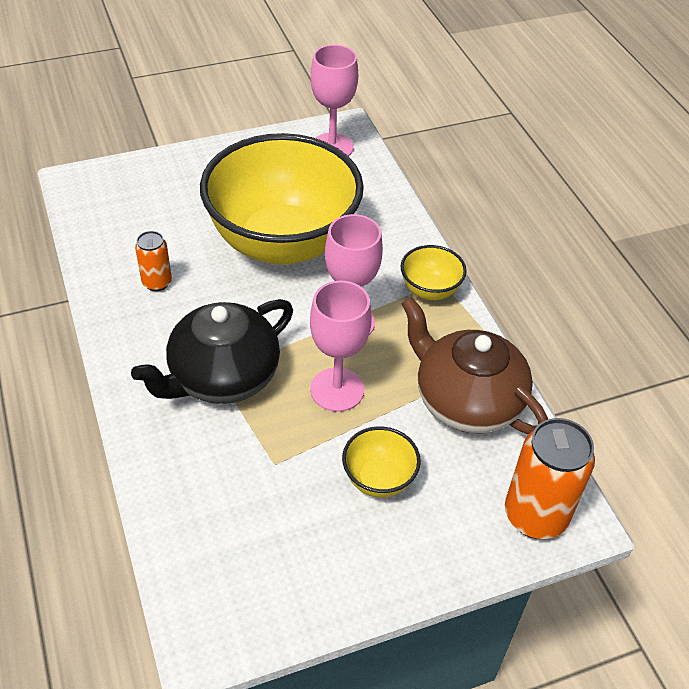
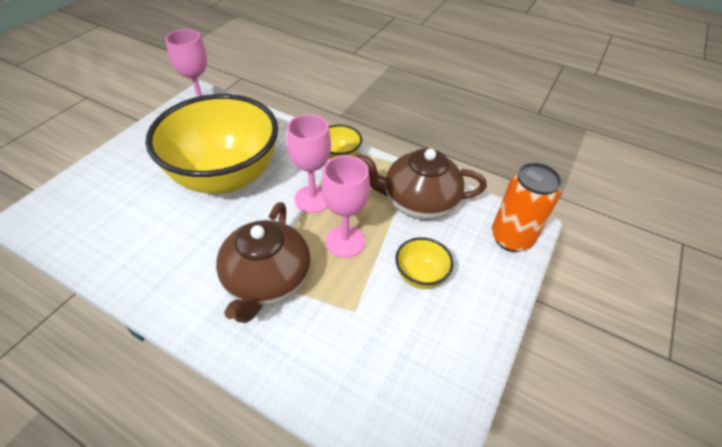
camera: 40 degrees left, 0 degrees up
black teapot [131,299,293,404] -> brown teapot [216,202,311,323]
orange can [135,231,172,291] -> none

